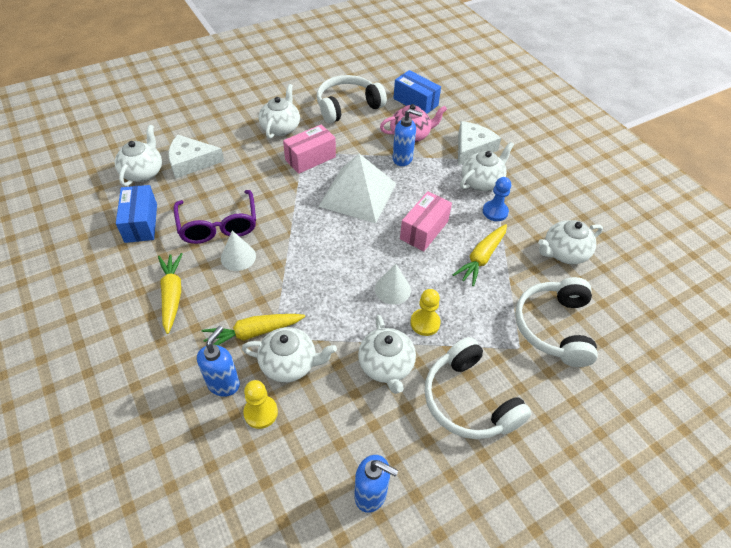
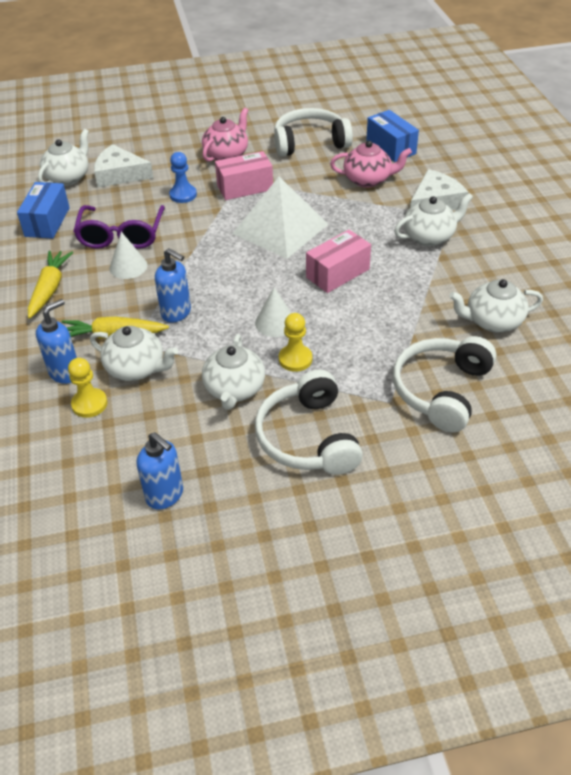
camera: 20 degrees right, 5 degrees down
white teapot [259,84,300,139] -> pink teapot [202,108,248,162]
blue soap dispenser [393,109,423,166] -> blue soap dispenser moved to [155,248,191,323]
yellow carrot [453,224,507,286] -> none
blue pawn [483,177,511,221] -> blue pawn moved to [169,152,197,203]

